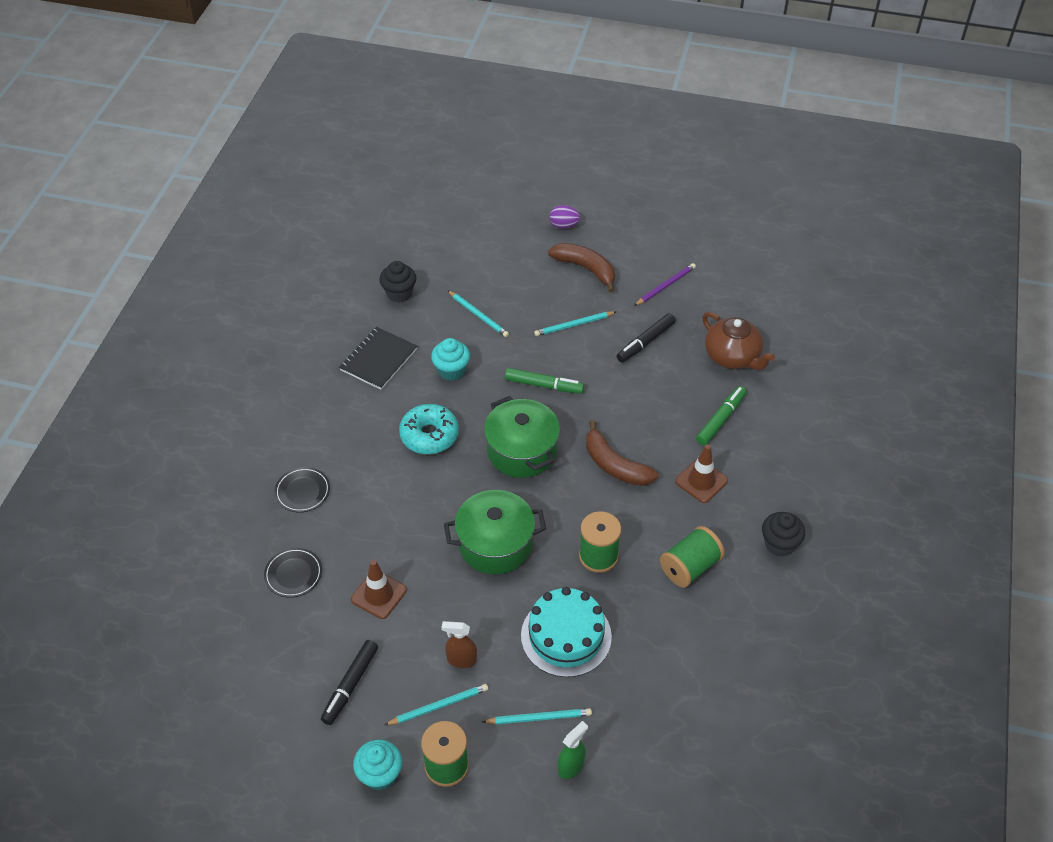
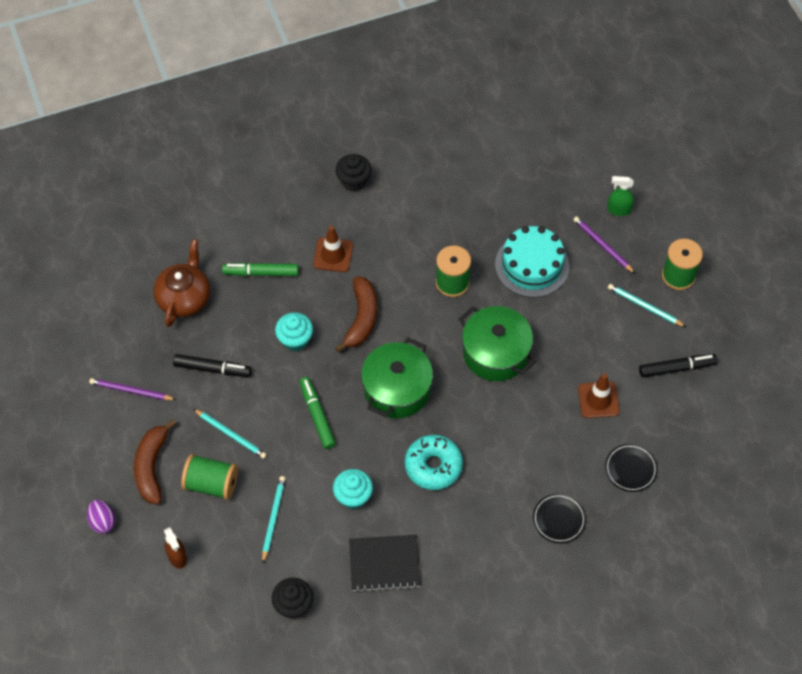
camera: 125 degrees left, 10 degrees up
turquoise cupcake [353,740,402,790] -> turquoise cupcake moved to [275,312,313,351]
brown spray bottle [441,621,477,668] -> brown spray bottle moved to [164,527,187,569]
turquoise pencil [482,708,592,724] -> purple pencil [574,216,635,273]
green spool [660,526,725,588] -> green spool moved to [181,454,238,500]

